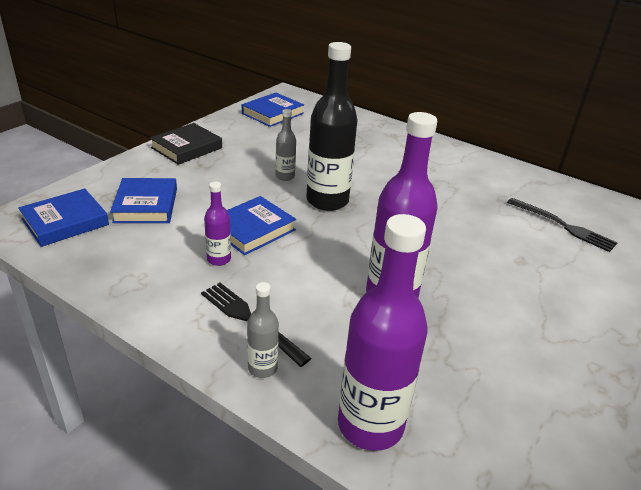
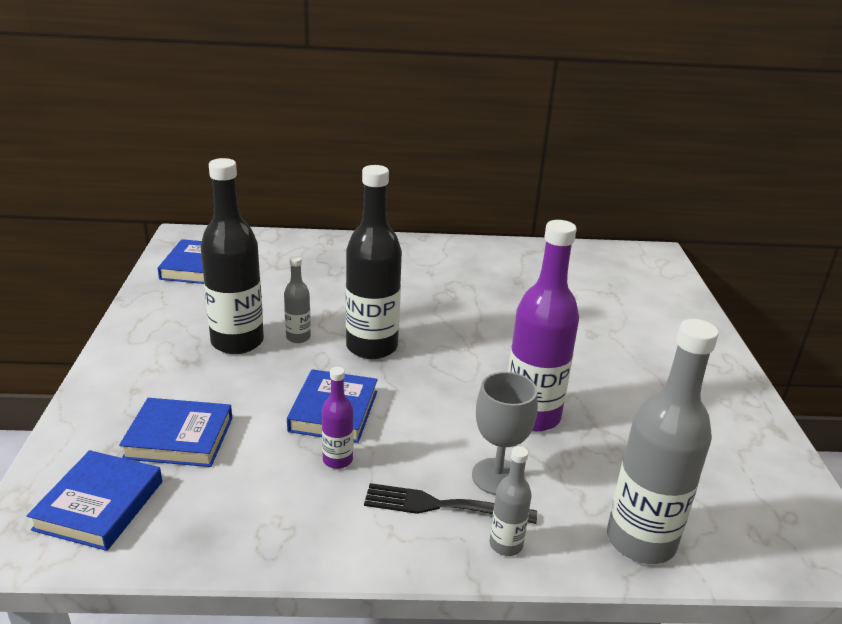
camera: 35 degrees left, 5 degrees down
blue book [110,178,177,223] -> blue book turned 45 degrees counterclockwise [119,398,232,467]
black book [150,123,222,165] -> none
purple bottle [338,214,428,451] -> grey bottle [607,319,719,564]
black fork [507,198,617,252] -> none
none -> black bottle [201,158,264,354]
none -> grey goblet [472,372,538,495]

